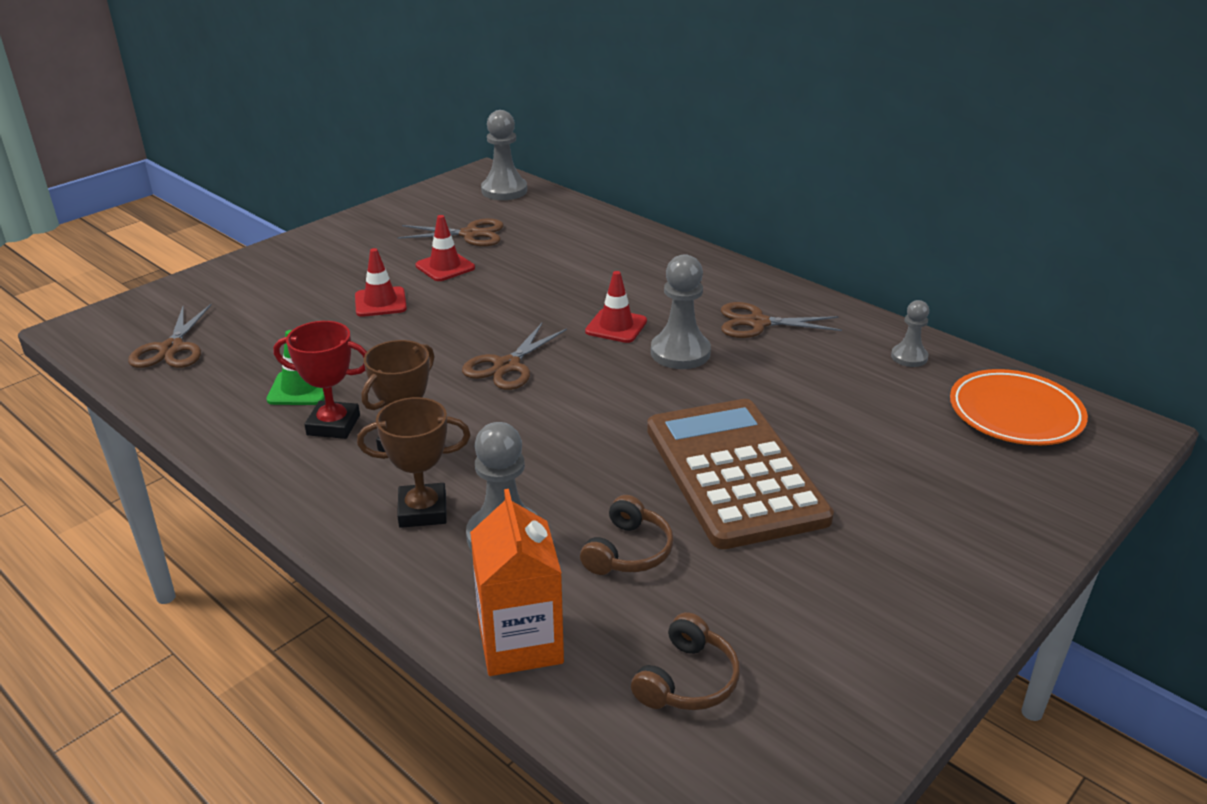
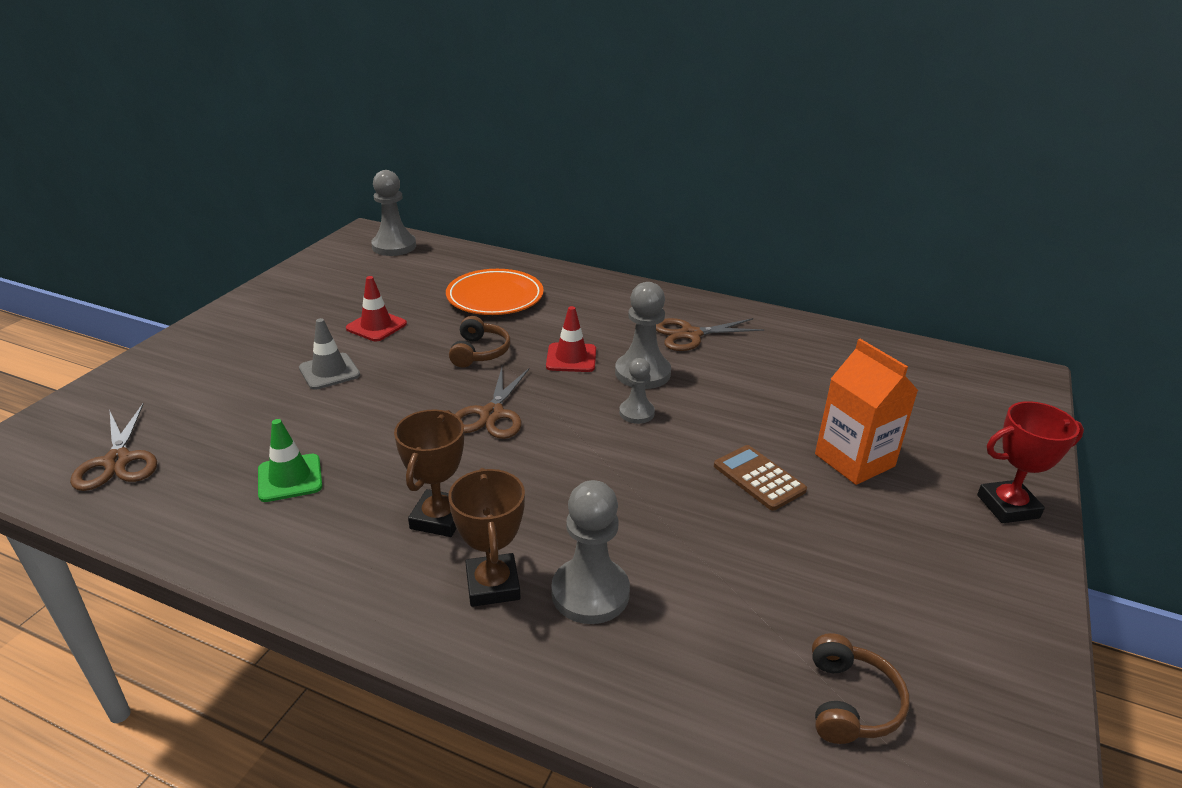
camera: 20 degrees left, 0 degrees up
red trophy [274,321,367,439] -> red trophy moved to [977,401,1084,523]
red traffic cone [355,248,407,317] -> grey traffic cone [299,318,360,390]
brown trophy [357,397,471,528] -> brown trophy turned 75 degrees counterclockwise [448,468,525,607]
brown scissors [398,218,504,246] -> none
orange carton [470,489,564,676] -> orange carton moved to [815,339,918,485]
brown headphones [580,495,674,575] -> brown headphones moved to [449,316,511,367]
brown calculator [647,399,834,549] -> brown calculator [714,445,807,511], size x0.44
grey pawn [891,300,929,367] -> grey pawn moved to [619,358,655,424]
orange plate [950,369,1088,445] -> orange plate moved to [446,269,544,315]

